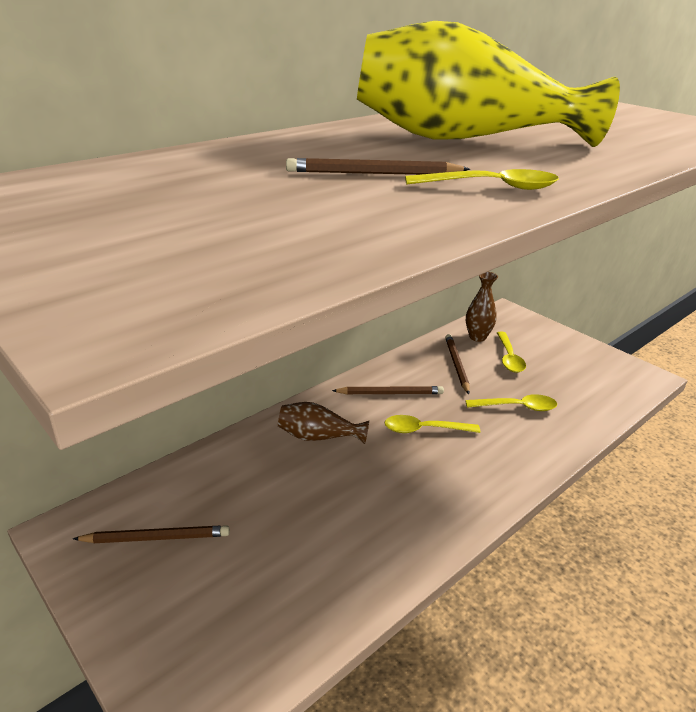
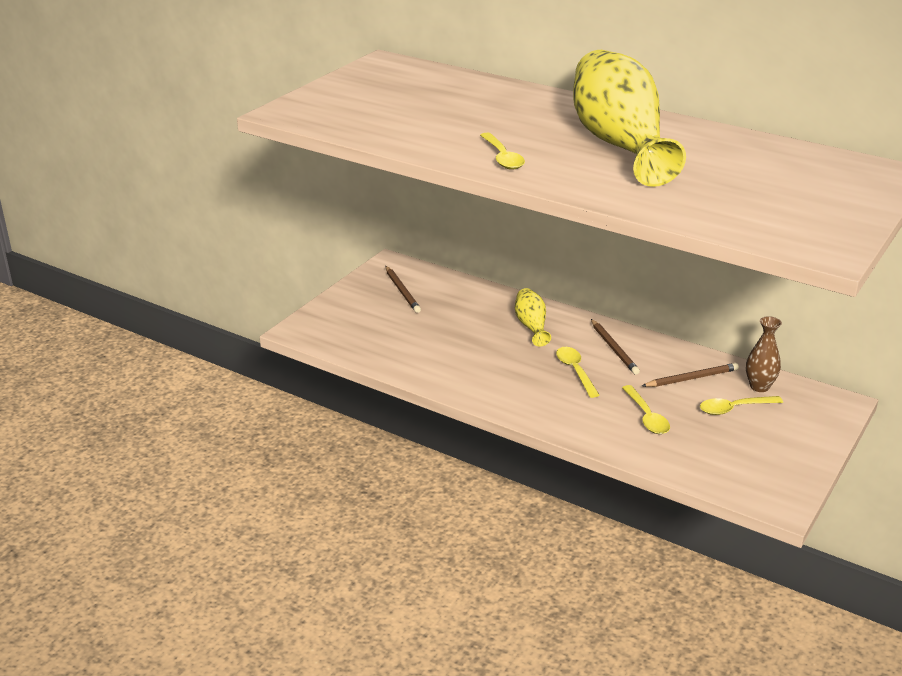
camera: 75 degrees right, 0 degrees up
brown vase [278,402,369,444] -> yellow vase [515,288,551,346]
brown pencil [286,158,470,175] -> none

